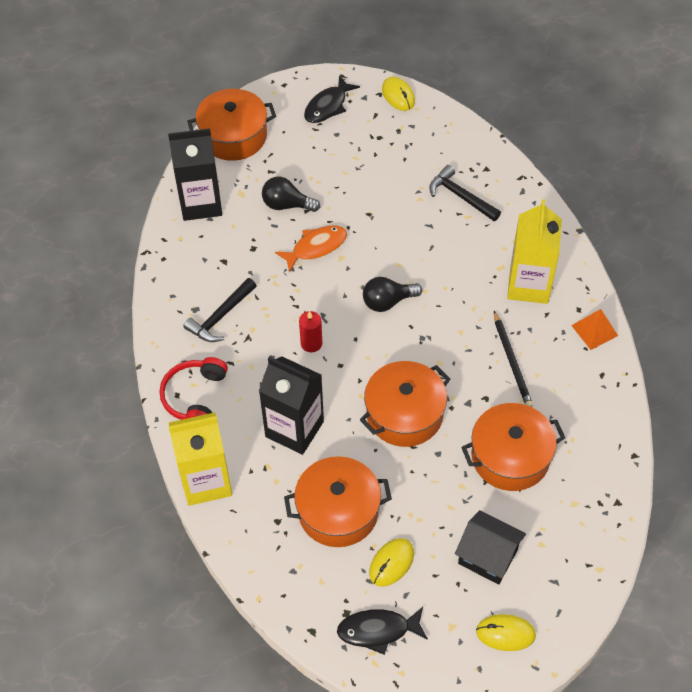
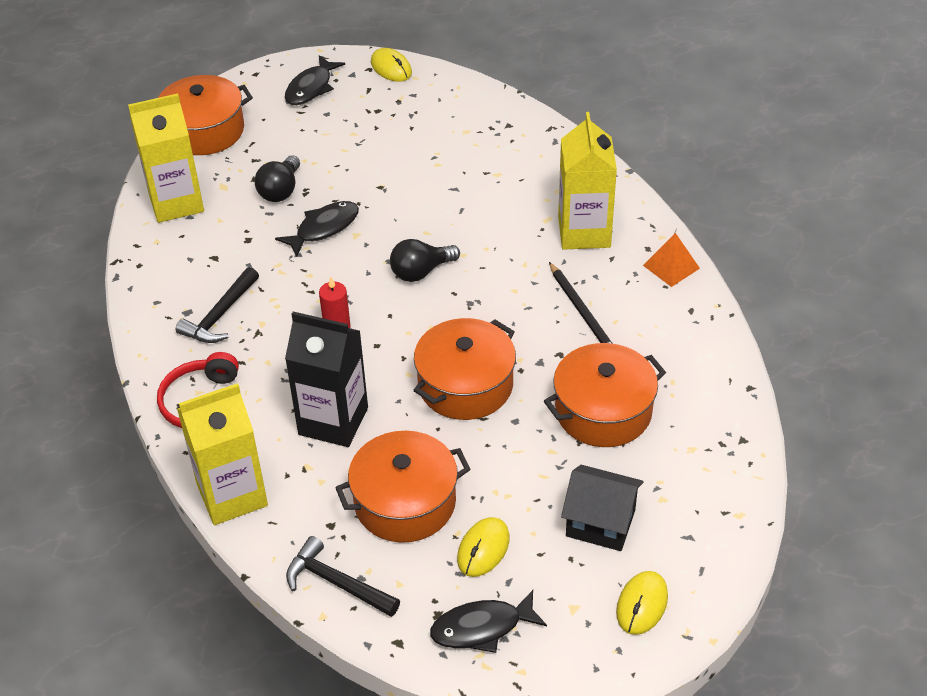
camera: 10 degrees left, 10 degrees down
black carton [168,128,222,221] -> yellow carton [128,93,204,223]
black light bulb [262,177,320,212] -> black light bulb turned 75 degrees counterclockwise [254,155,300,202]
orange fish [275,225,347,273] -> black fish [275,201,359,257]
black hammer [429,165,501,221] -> black hammer moved to [286,536,400,617]
yellow mouse [476,614,536,651] -> yellow mouse turned 60 degrees counterclockwise [616,571,668,635]

